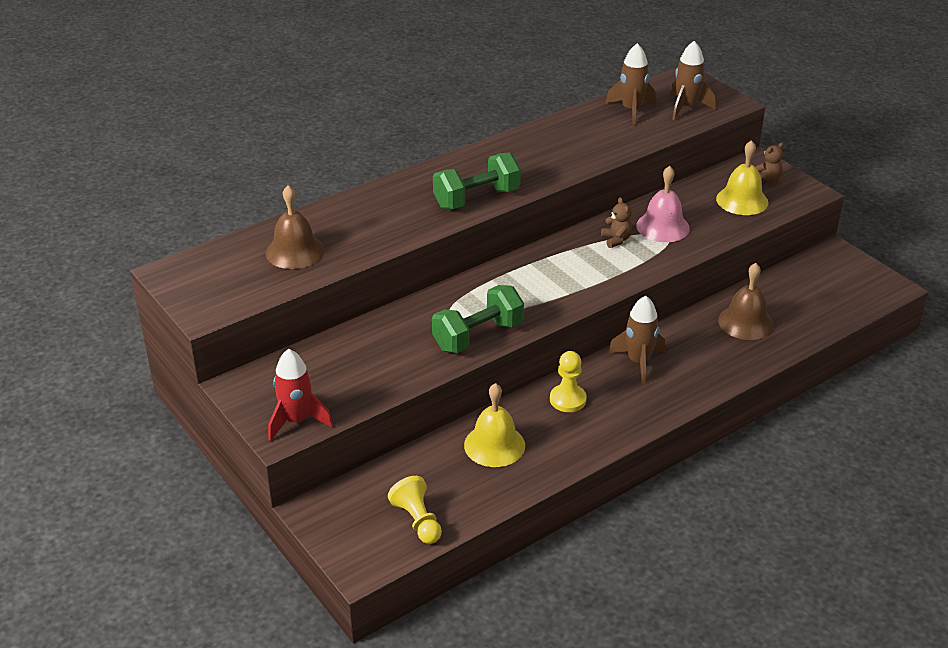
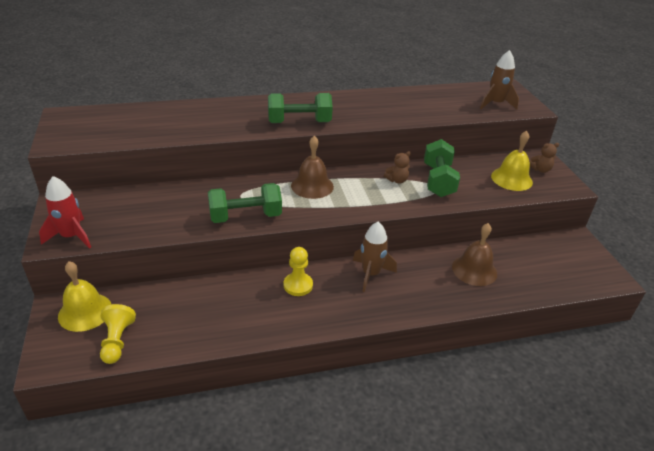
camera: 20 degrees right, 0 degrees up
brown bell [266,185,324,269] -> brown bell moved to [291,136,334,199]
yellow bell [464,383,525,467] -> yellow bell moved to [58,261,112,332]
brown teddy bear [601,197,632,248] -> brown teddy bear turned 60 degrees clockwise [384,151,411,183]
brown rocket [605,43,656,125] -> none
pink bell [636,166,690,242] -> green dumbbell [424,139,460,197]

